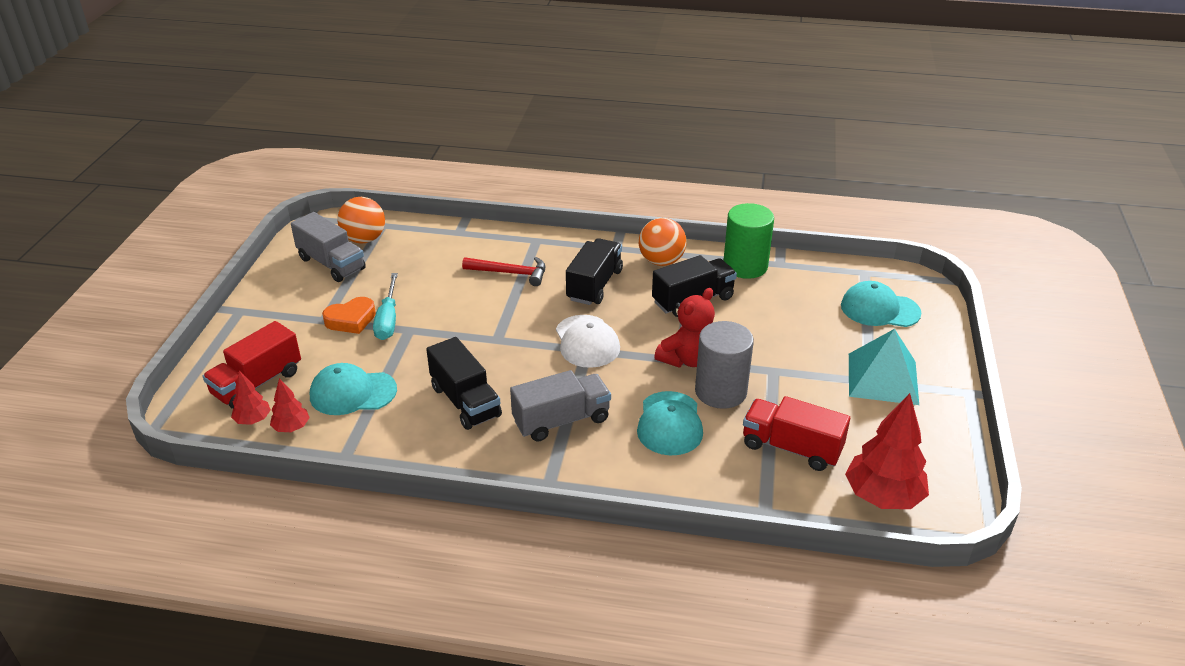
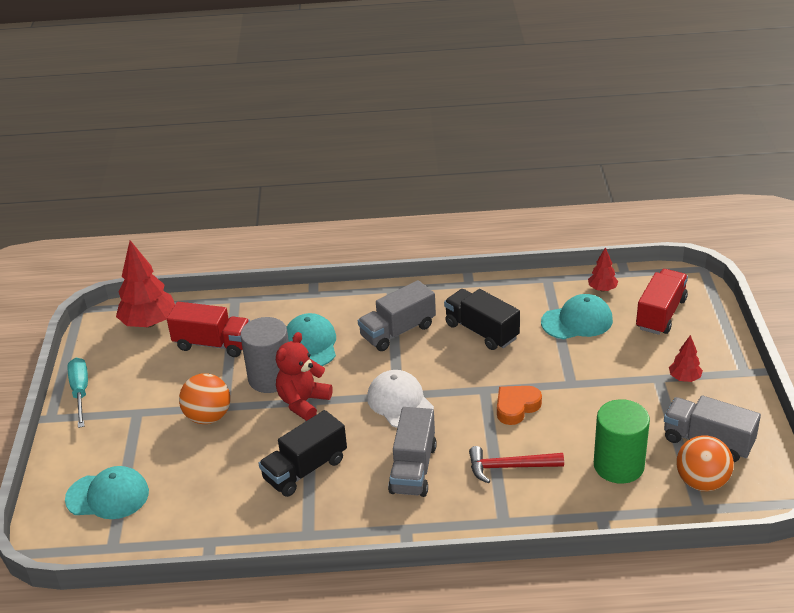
camera: 170 degrees right, 0 degrees up
red tree [231,371,271,425] -> red tree moved to [669,335,703,382]
orange heart [322,297,376,334] -> orange heart moved to [497,386,542,425]
turquoise screwdriver [373,273,398,340] -> turquoise screwdriver moved to [68,358,88,428]
black truck [566,238,623,305] -> grey truck [388,407,437,497]
orange ball [639,218,687,266] -> orange ball moved to [179,373,230,424]
green cylinder [723,203,774,279] -> green cylinder moved to [594,399,650,484]
turquoise pyramid [849,329,919,405] -> none

